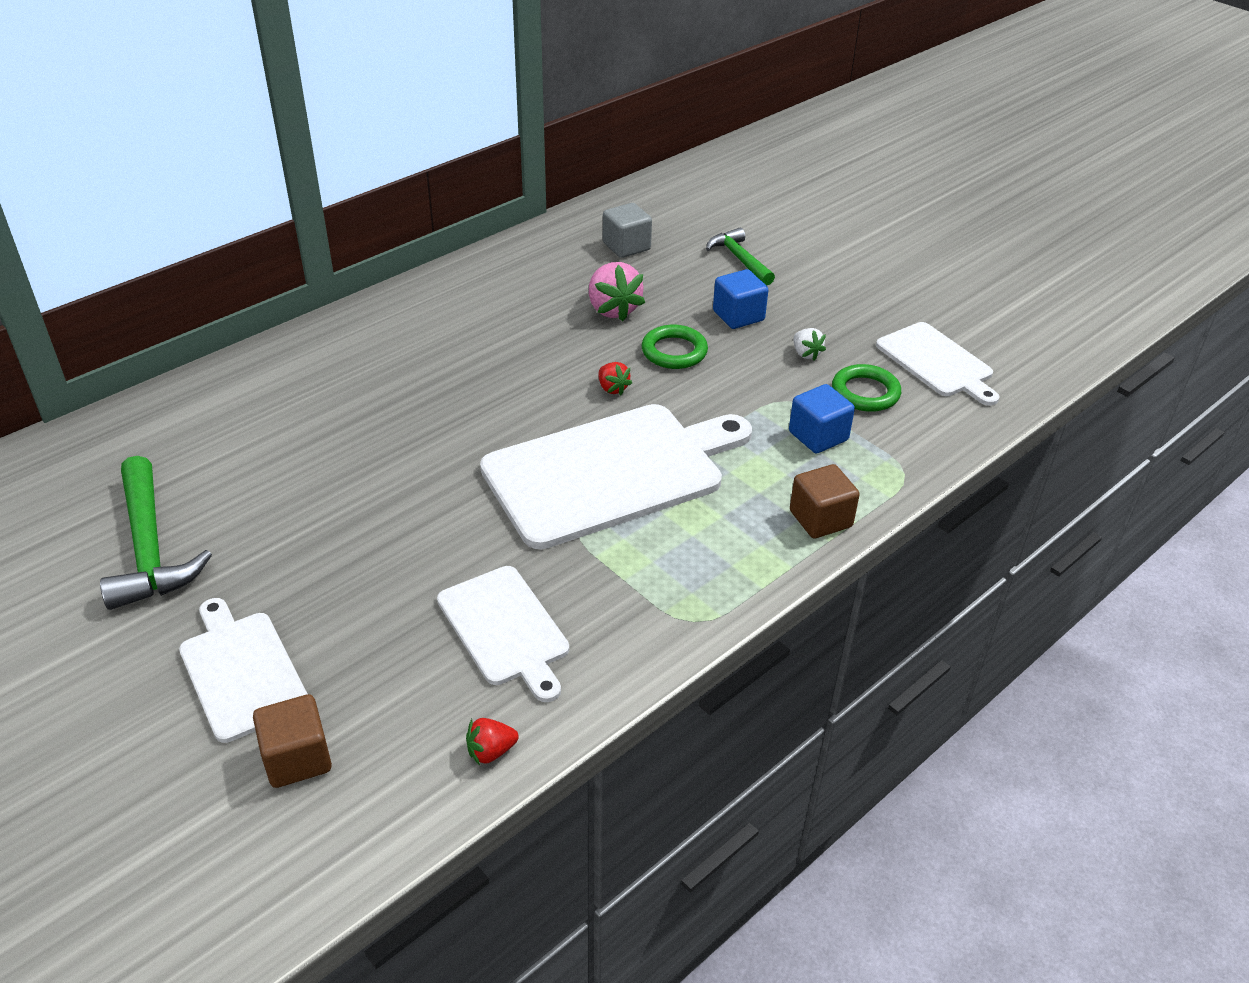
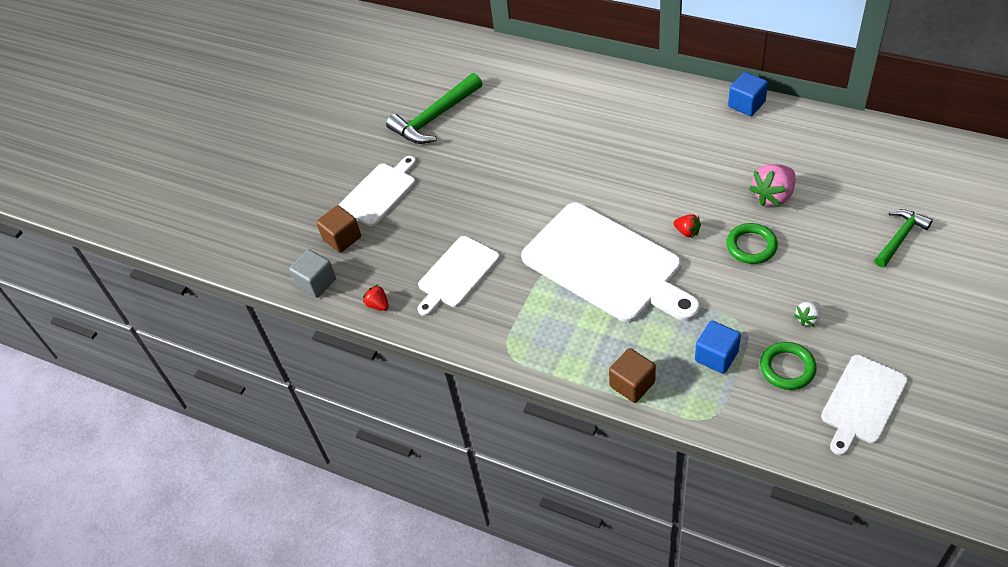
camera: 75 degrees right, 10 degrees up
red strawberry [599,362,632,395] -> red strawberry turned 90 degrees counterclockwise [673,214,701,238]
grey cube [603,203,652,258] -> grey cube moved to [289,250,336,298]
blue cube [713,269,768,329] -> blue cube moved to [728,72,768,116]

